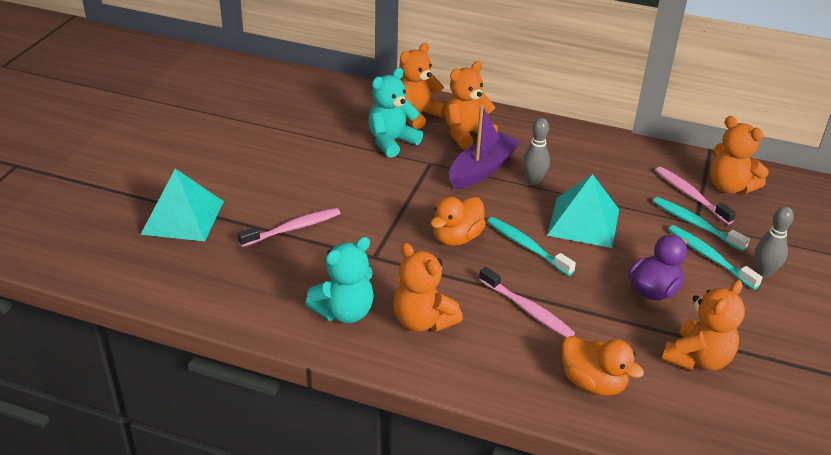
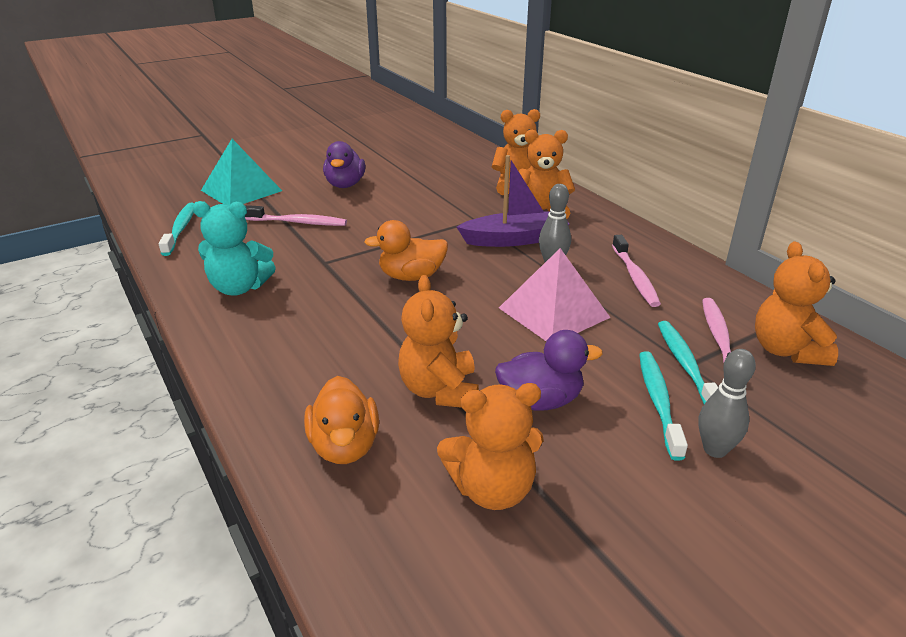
camera: 40 degrees right, 5 degrees down
turquoise teddy bear [368,68,423,158] -> none
orange teddy bear [394,243,463,332] -> orange teddy bear moved to [398,275,479,408]
pink toothbrush [479,267,575,338] -> pink toothbrush moved to [612,235,661,307]
turquoise toothbrush [487,217,576,276] -> turquoise toothbrush moved to [159,203,194,256]
turquoise pyramid [547,174,619,248] -> pink pyramid [499,248,611,341]
none -> purple duck [323,141,365,188]

